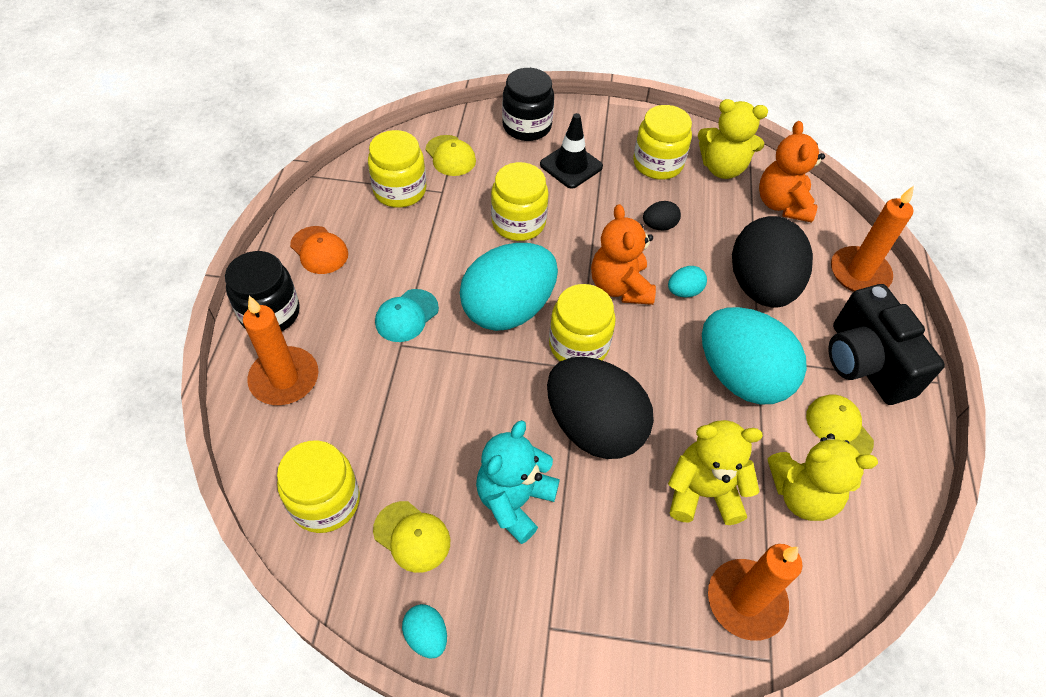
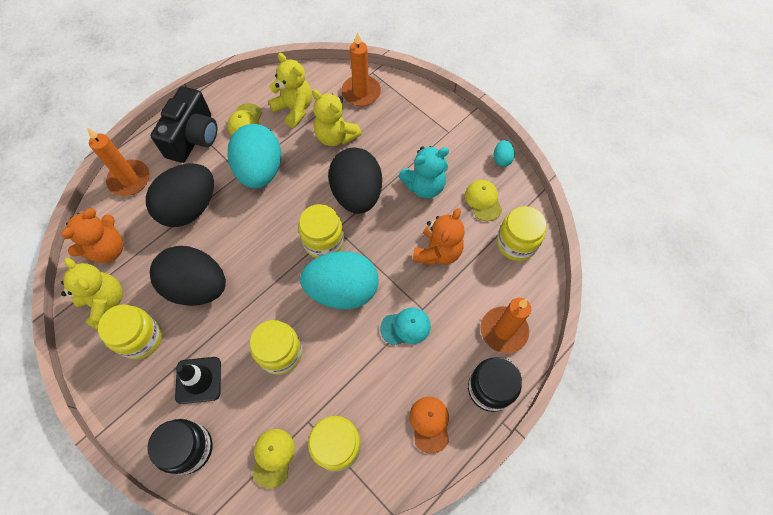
camera: 140 degrees left, 10 degrees up
orange teddy bear [591,204,656,305] -> orange teddy bear moved to [412,208,464,265]
black egg [643,201,681,230] -> black egg [150,246,226,306], size x2.45
turquoise egg [668,266,707,298] -> none

